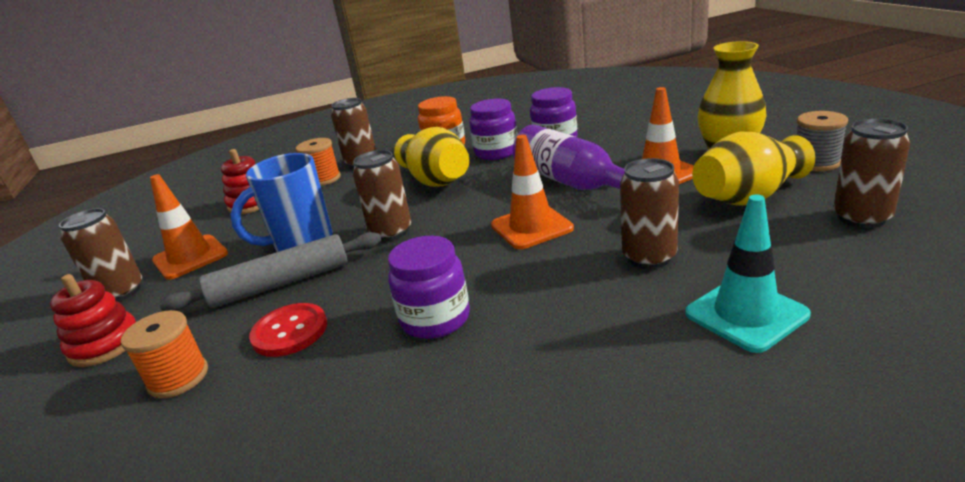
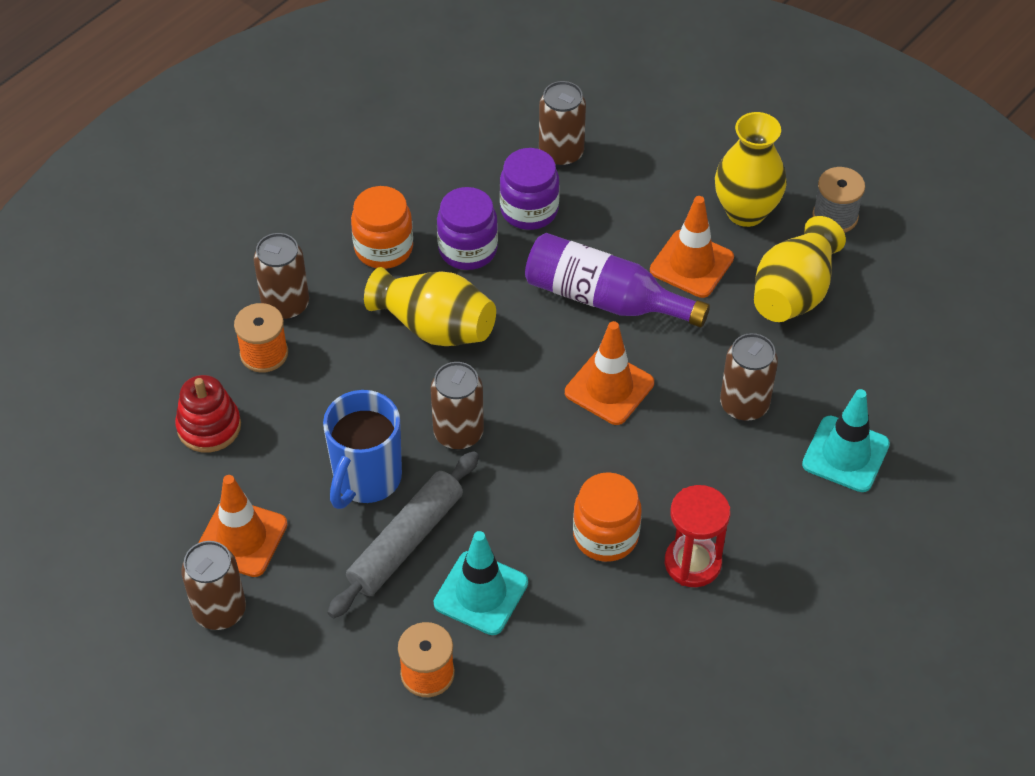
camera: 35 degrees left, 25 degrees up
red stacking toy [50,274,136,367] -> none
red button [249,303,327,357] -> turquoise traffic cone [434,531,528,635]
purple jar [388,236,470,339] -> orange jar [573,472,642,562]
brown can [833,118,910,228] -> brown can moved to [539,81,586,167]
none -> red hourglass [665,485,730,587]

